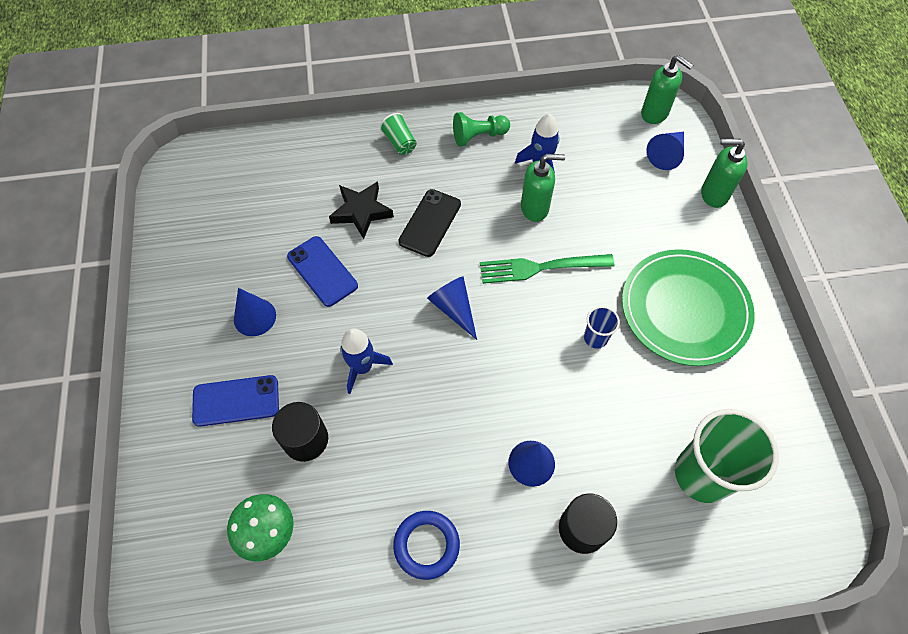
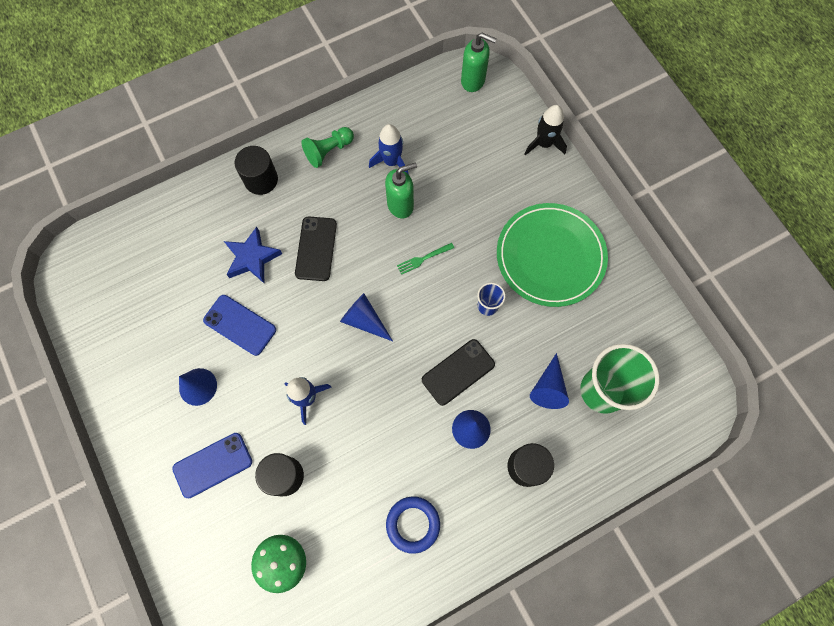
camera: 20 degrees left, 10 degrees up
black star [329,181,394,239] -> blue star [224,227,282,283]
green cup [380,113,417,155] -> black cylinder [235,146,278,195]
green fork [480,254,615,284] -> green fork [397,243,454,275], size x0.51
blue cone [646,132,684,170] -> blue cone moved to [530,353,569,409]
green soap dispenser [701,139,748,208] -> black rocket [525,105,567,155]
none -> black phone [422,339,495,406]

